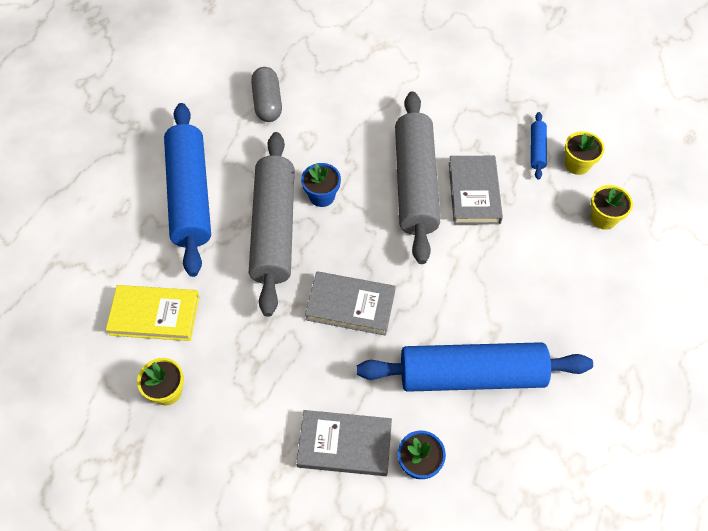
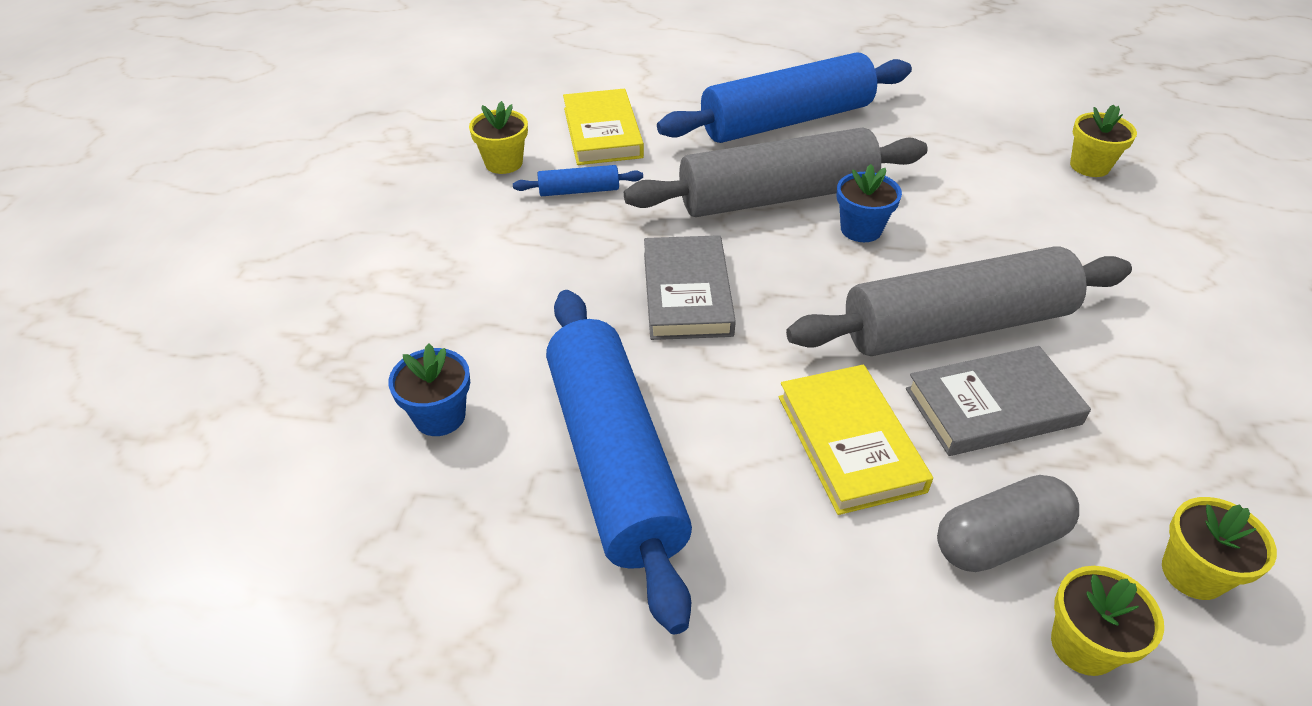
camera: 75 degrees right, 15 degrees down
grey capsule [251,67,282,122] -> grey capsule moved to [937,475,1079,572]
grey book [297,410,392,476] -> none
blue rolling pin [530,112,547,180] -> blue rolling pin moved to [513,165,643,196]
none -> yellow book [779,365,933,515]
none -> yellow flower pot [1070,105,1137,177]

